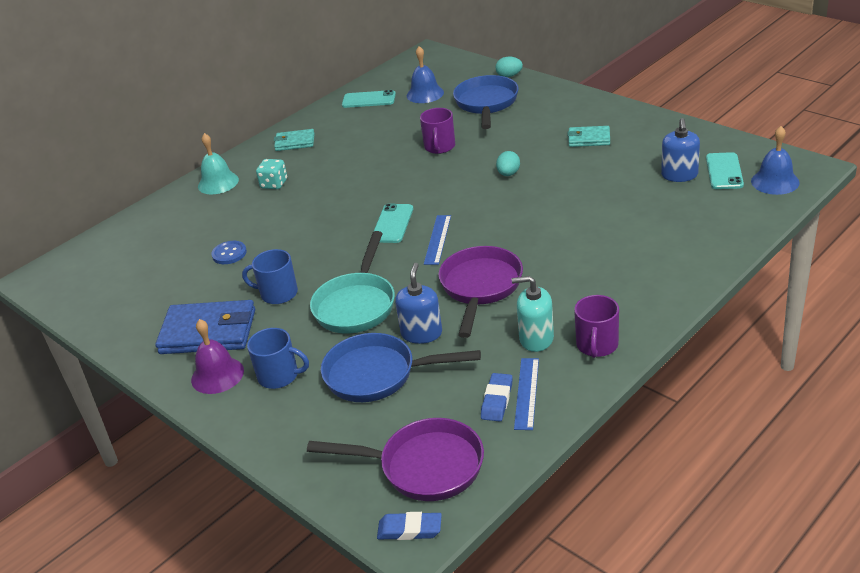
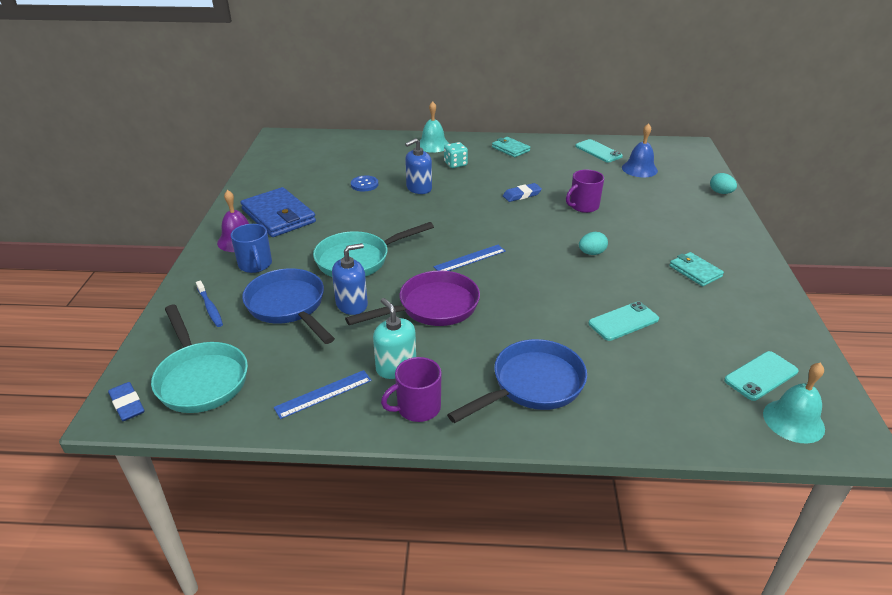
camera: 45 degrees right, 0 degrees up
blue mug [242,249,298,304] -> none
purple pan [307,418,484,501] -> turquoise pan [151,305,248,413]
turquoise phone [373,204,413,243] -> turquoise phone moved to [588,301,659,341]
blue pan [453,75,519,129] -> blue pan moved to [447,339,587,423]
blue eraser [481,373,513,421] -> blue eraser moved to [503,183,542,202]
blue soap dispenser [661,118,700,182] -> blue soap dispenser moved to [405,138,432,194]
blue bell [751,126,800,195] -> turquoise bell [763,363,825,443]
none -> blue toothbrush [196,281,223,327]

